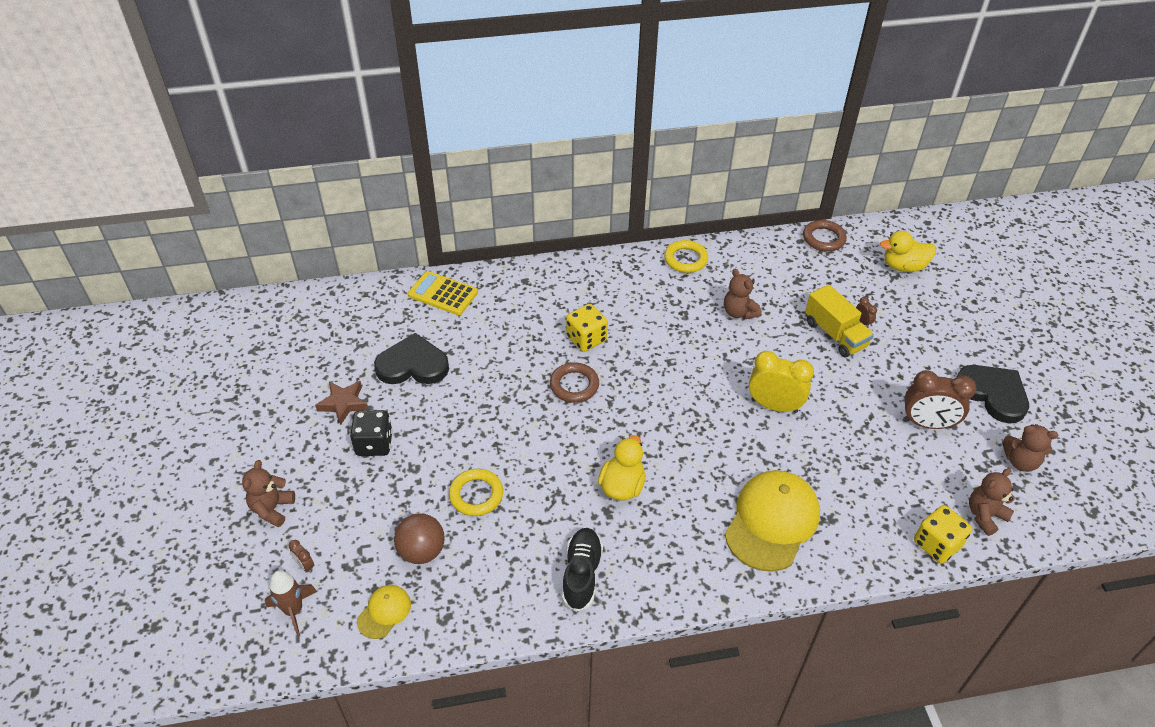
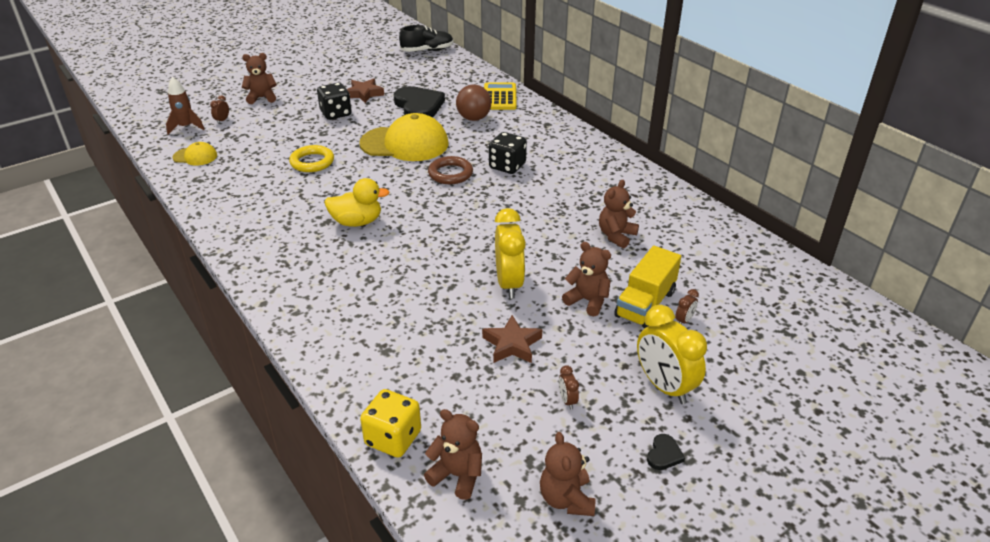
camera: 65 degrees right, 10 degrees down
brown ball [394,513,445,564] -> brown ball moved to [456,85,491,121]
black shoe [562,528,603,612] -> black shoe moved to [399,25,454,52]
yellow dice [566,304,608,352] -> black dice [489,132,527,174]
yellow ring [664,240,708,273] -> none
yellow cap [725,470,820,572] -> yellow cap moved to [359,113,448,161]
brown ring [803,220,847,251] -> none
yellow duck [880,231,936,272] -> none
brown clock [904,370,976,429] -> brown clock [559,365,579,410], size x0.43
black heart [957,365,1029,424] -> black heart [647,434,685,470], size x0.41
none -> brown star [482,315,542,363]
none -> brown teddy bear [562,242,611,316]
none -> yellow clock [637,305,707,404]

